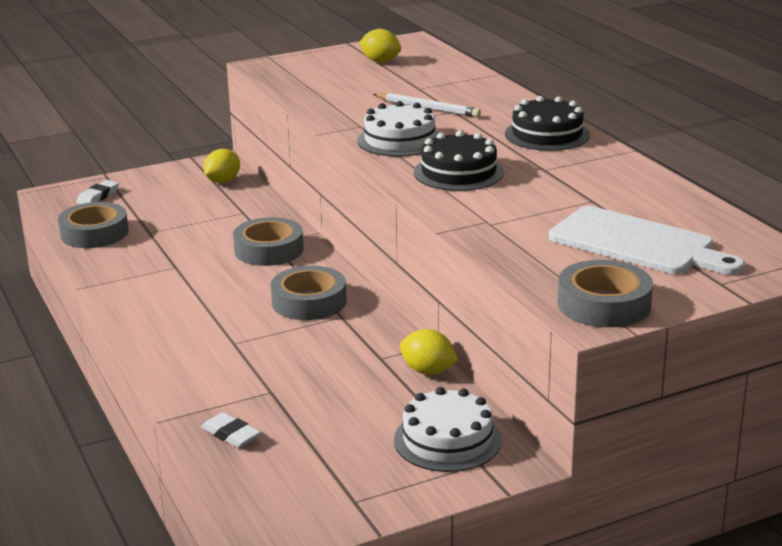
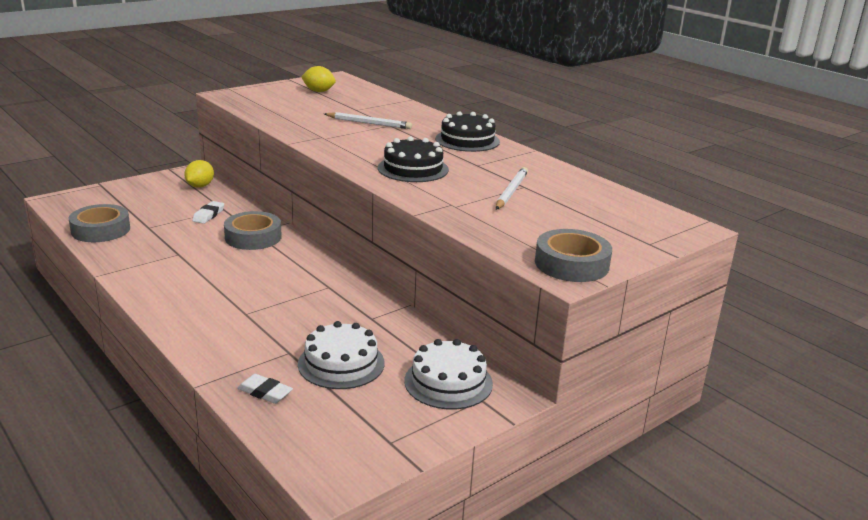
camera: 15 degrees left, 0 degrees up
white eraser [76,180,119,204] -> white eraser moved to [192,201,224,224]
grey tape [271,266,347,320] -> none
white cake [357,101,439,157] -> white cake moved to [298,321,385,389]
yellow lemon [400,329,458,375] -> none
white cutting board [549,206,745,275] -> none
none -> white pencil [496,167,528,210]

